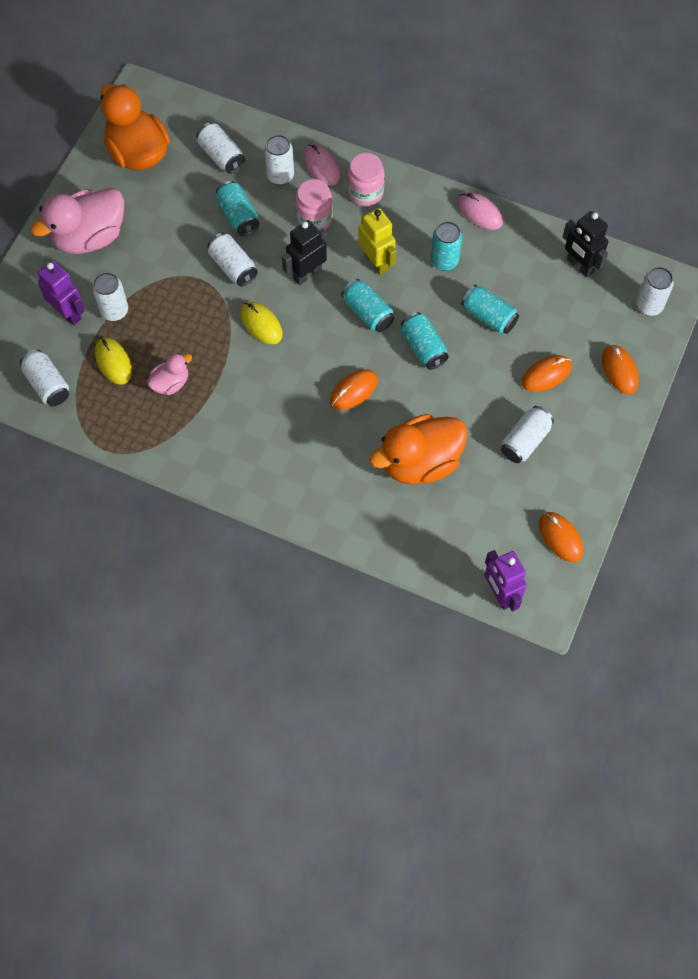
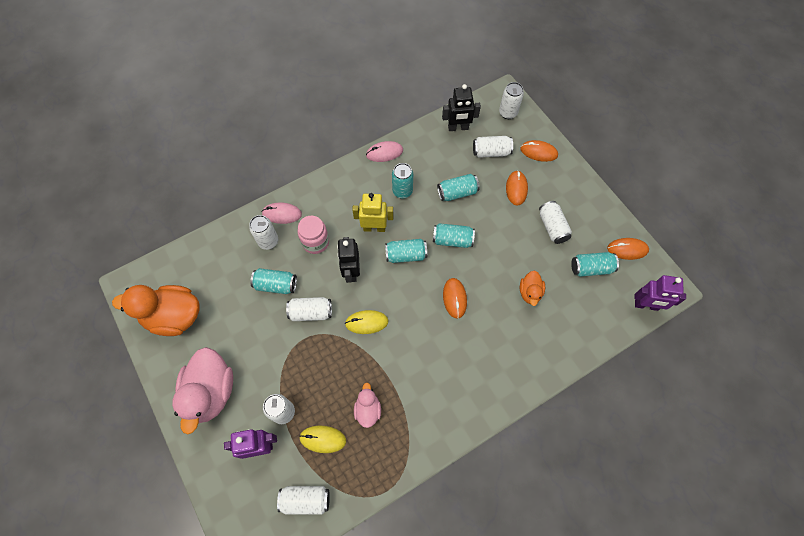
camera: 55 degrees left, 0 degrees up
white can [197,123,245,174] -> white can moved to [473,136,513,158]
pink jar [347,153,385,207] -> none
orange duck [369,414,468,485] -> orange duck [520,271,545,306], size x0.51
none -> turquoise can [571,252,619,277]

